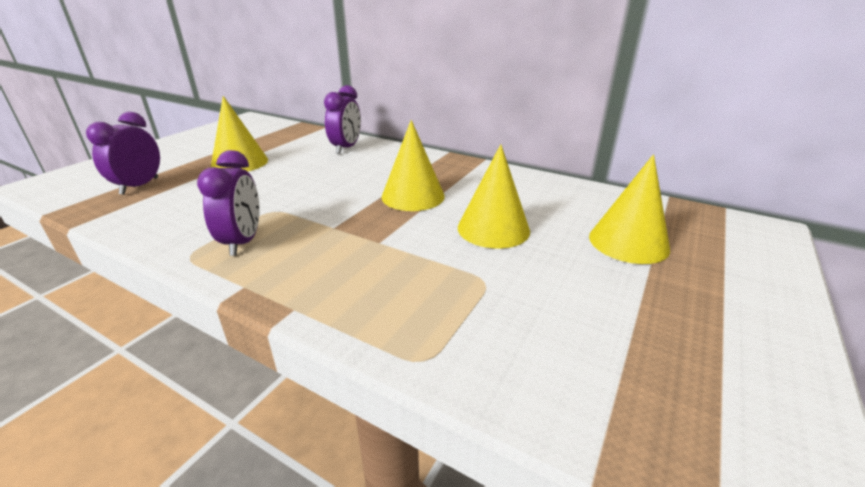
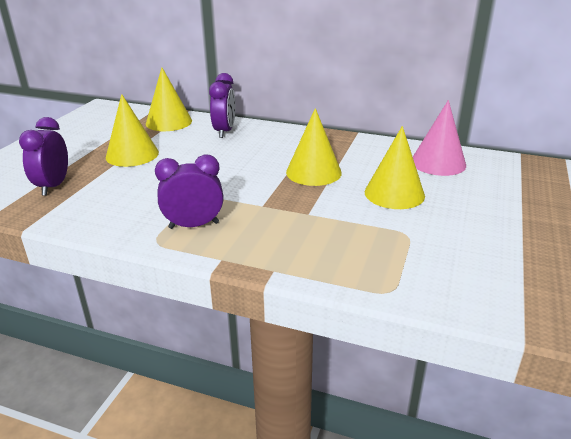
camera: 10 degrees left, 0 degrees up
purple clock [197,150,260,256] -> purple clock turned 90 degrees counterclockwise [155,155,223,229]
yellow cone [589,155,670,264] -> yellow cone moved to [146,67,192,131]
none -> pink cone [413,100,466,176]

